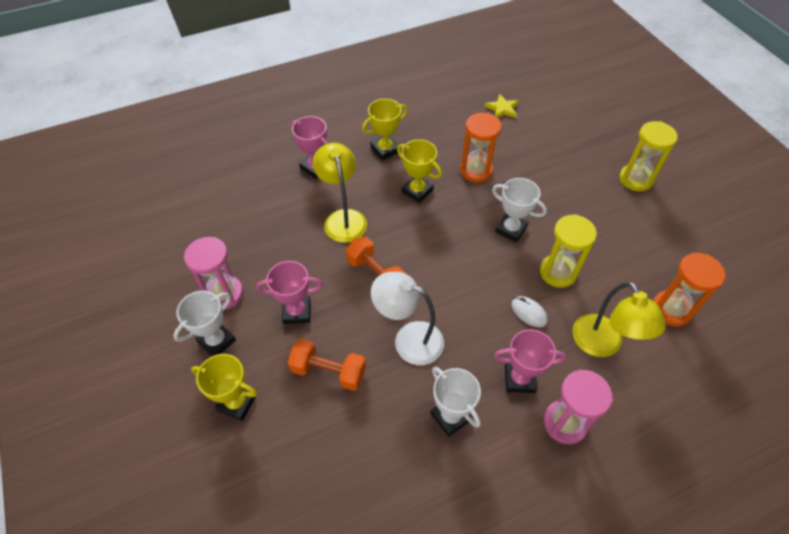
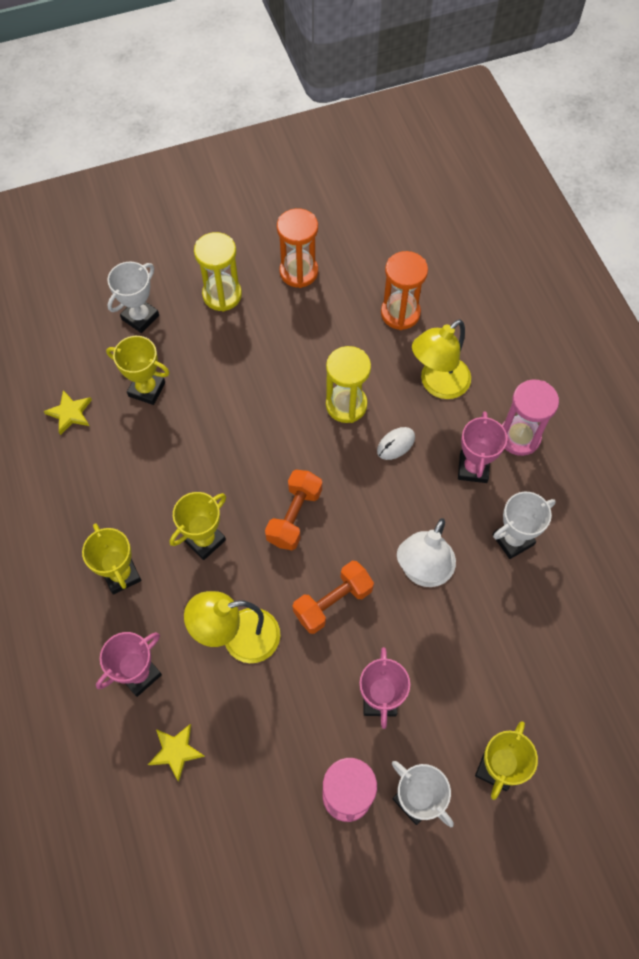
camera: 85 degrees left, 10 degrees up
orange dumbbell [288,338,366,391] -> orange dumbbell moved to [265,470,322,550]
orange hourglass [460,113,502,183] -> orange hourglass moved to [277,208,318,288]
white trophy [492,178,547,243] -> white trophy moved to [108,262,159,333]
yellow lamp [572,282,666,357] -> yellow lamp turned 150 degrees clockwise [412,319,471,399]
none -> yellow trophy [106,336,170,405]
none -> yellow star [148,724,205,782]

